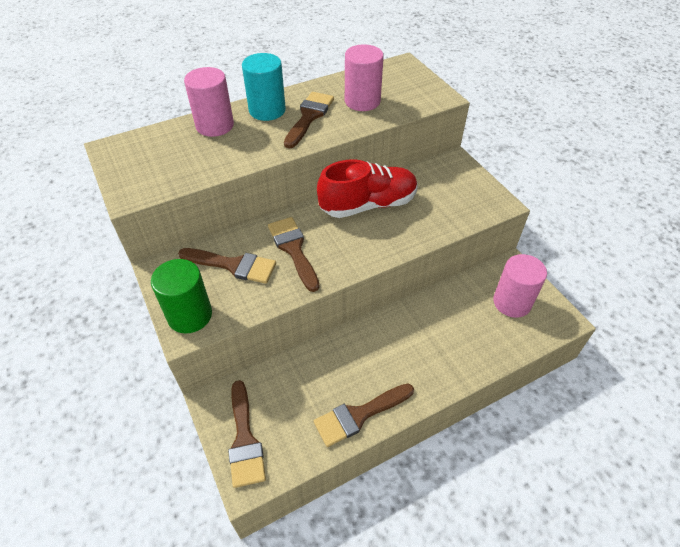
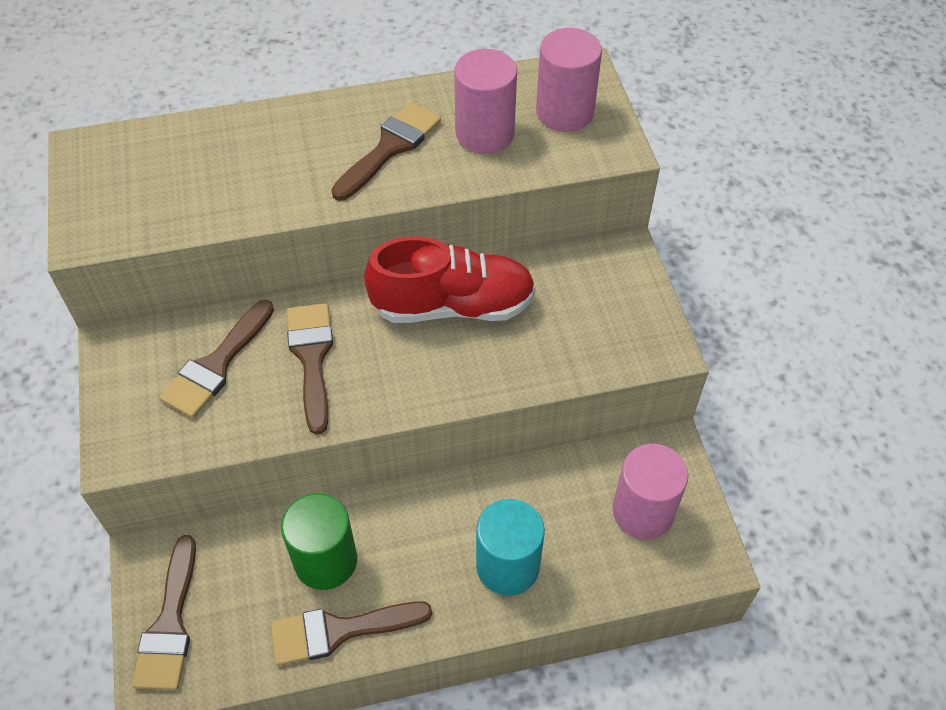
camera: 15 degrees right, 5 degrees up
green cylinder [151,259,212,333] -> green cylinder moved to [281,493,357,590]
brown brush [178,248,276,284] -> brown brush turned 90 degrees clockwise [159,300,274,418]
pink cylinder [184,67,234,137] -> pink cylinder moved to [536,28,602,132]
turquoise cylinder [242,53,286,121] -> turquoise cylinder moved to [476,499,545,596]

